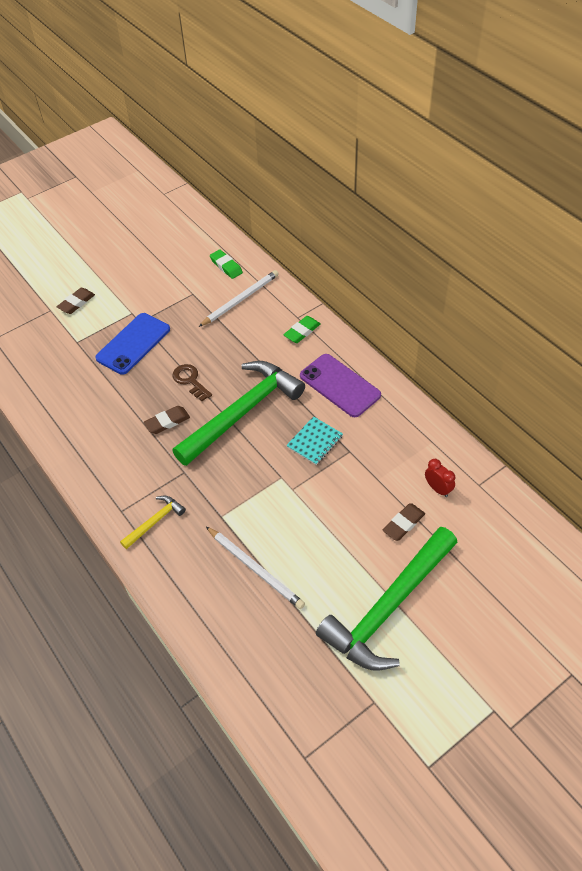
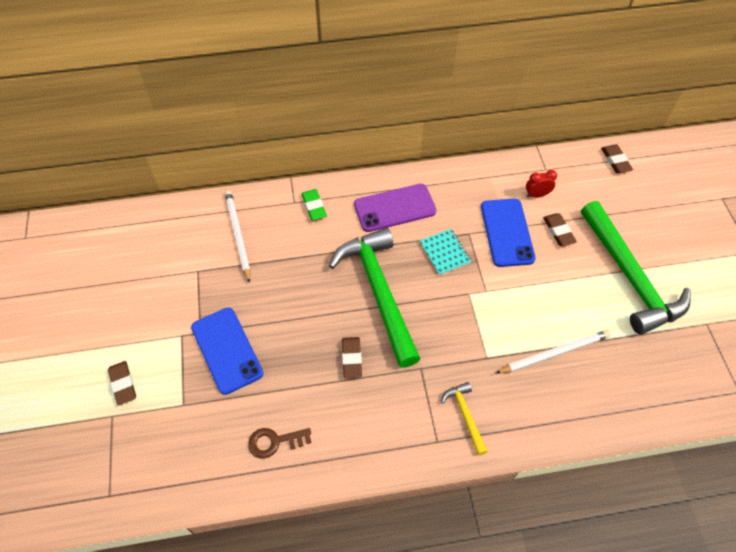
camera: 65 degrees left, 5 degrees up
brown key [173,364,212,401] -> brown key moved to [248,428,311,459]
green eraser [210,249,243,279] -> none
none -> blue phone [481,198,536,267]
none -> brown eraser [601,145,633,173]

